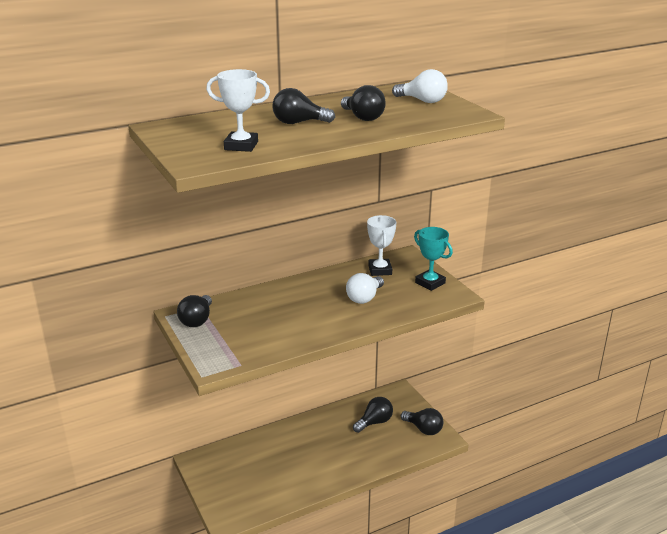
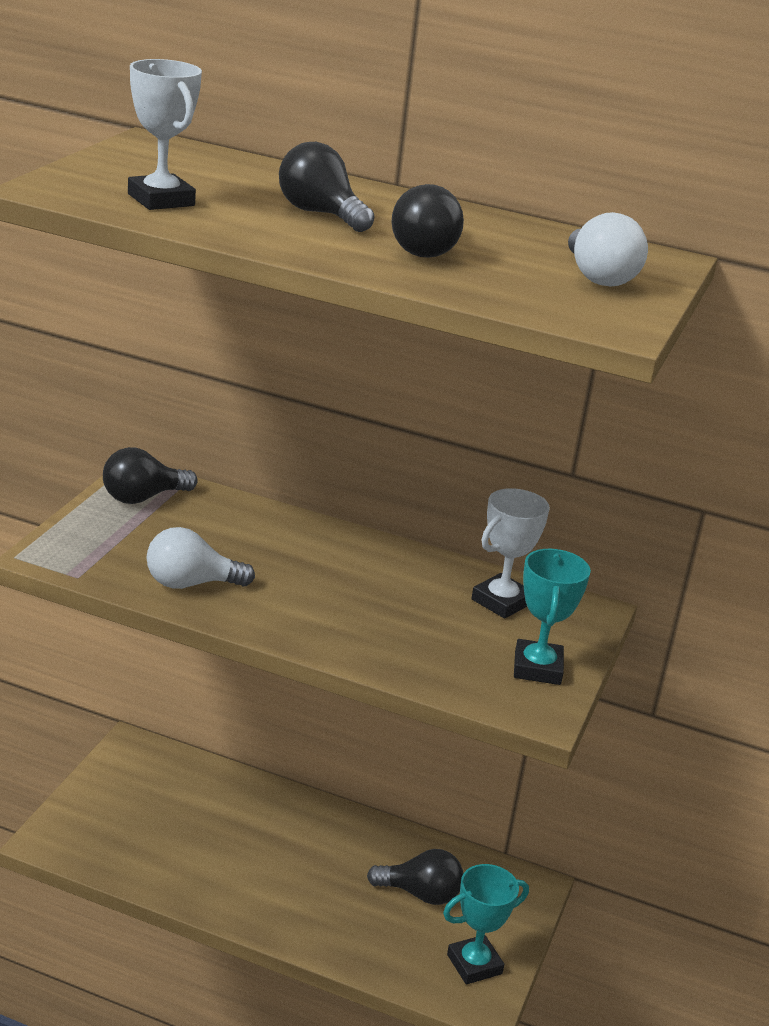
camera: 45 degrees right, 0 degrees up
white light bulb [346,273,384,304] -> white light bulb moved to [146,527,255,589]
black light bulb [401,408,444,435] -> turquoise trophy [443,864,529,984]

